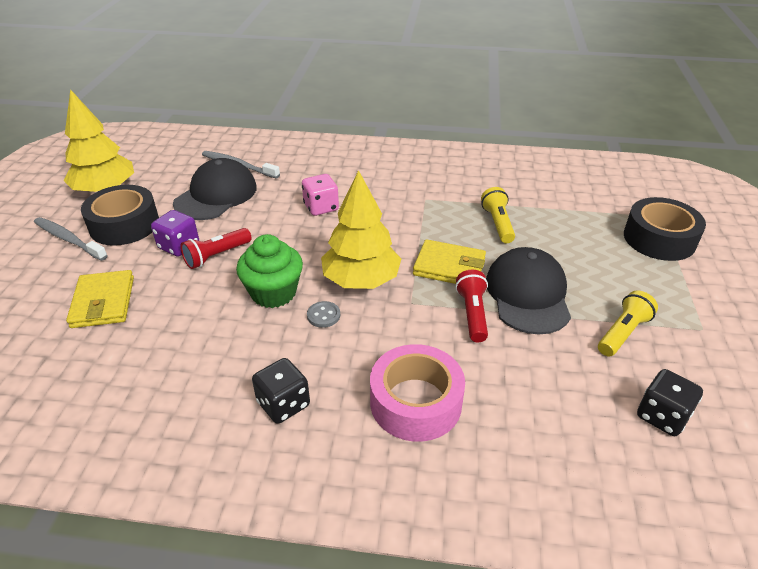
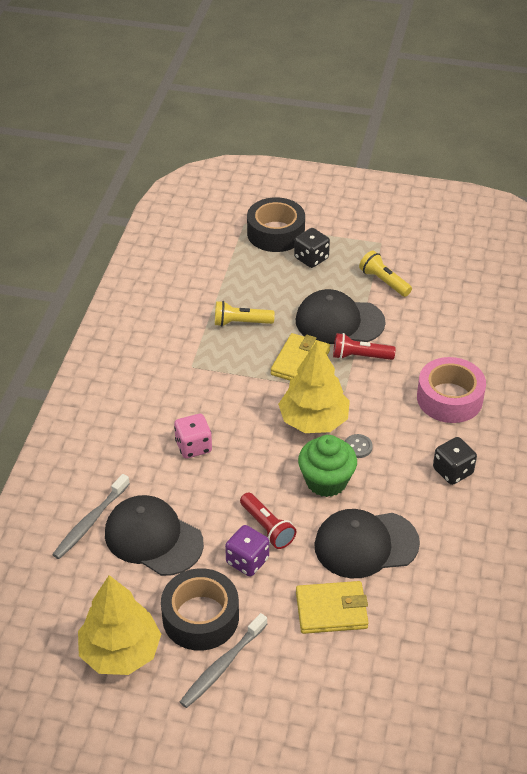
camera: 85 degrees left, 5 degrees up
black dice [637,369,703,436] -> black dice moved to [294,228,330,268]
none -> black cap [314,509,420,578]

